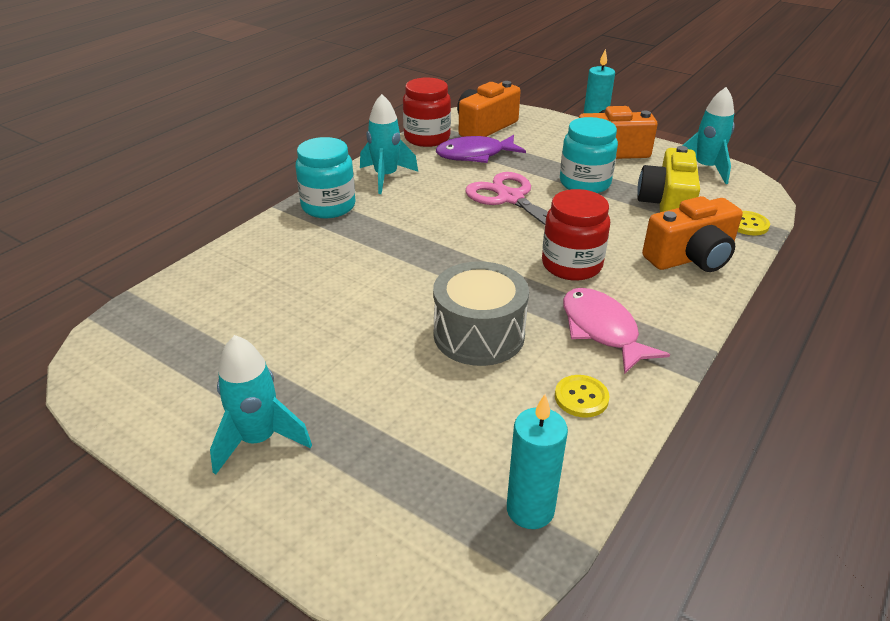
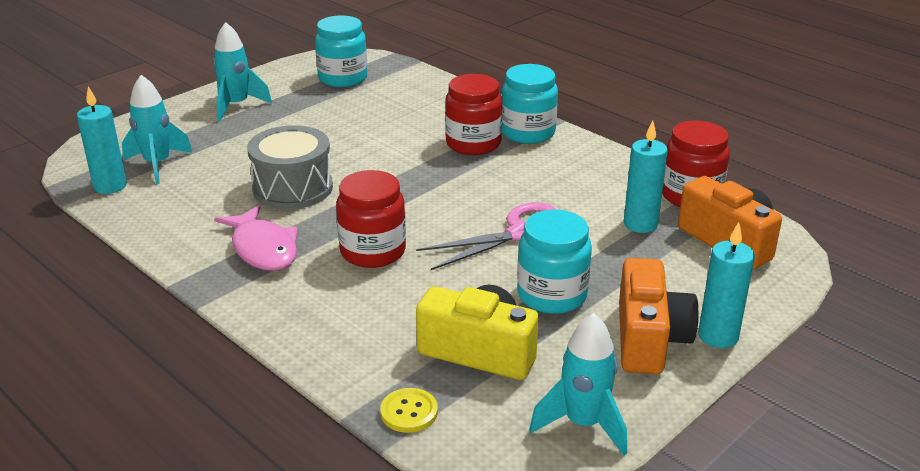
camera: 100 degrees right, 5 degrees down
turquoise rocket [360,94,418,194] -> turquoise rocket moved to [122,75,193,184]
purple fish [436,135,526,163] -> turquoise candle [624,121,668,233]
yellow button [555,375,610,418] -> none
pink fish [563,288,670,374] -> pink fish turned 75 degrees clockwise [214,205,298,271]
orange camera [642,196,743,272] -> none
none -> turquoise jar [315,15,367,87]
none -> red jar [445,74,502,155]

